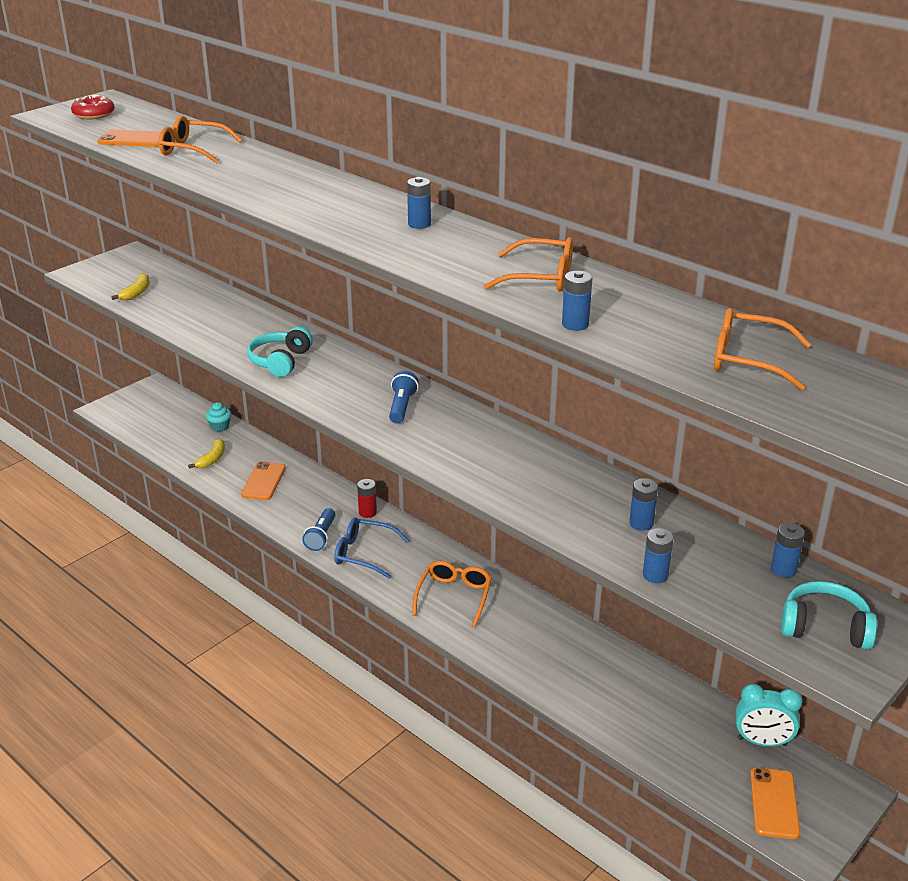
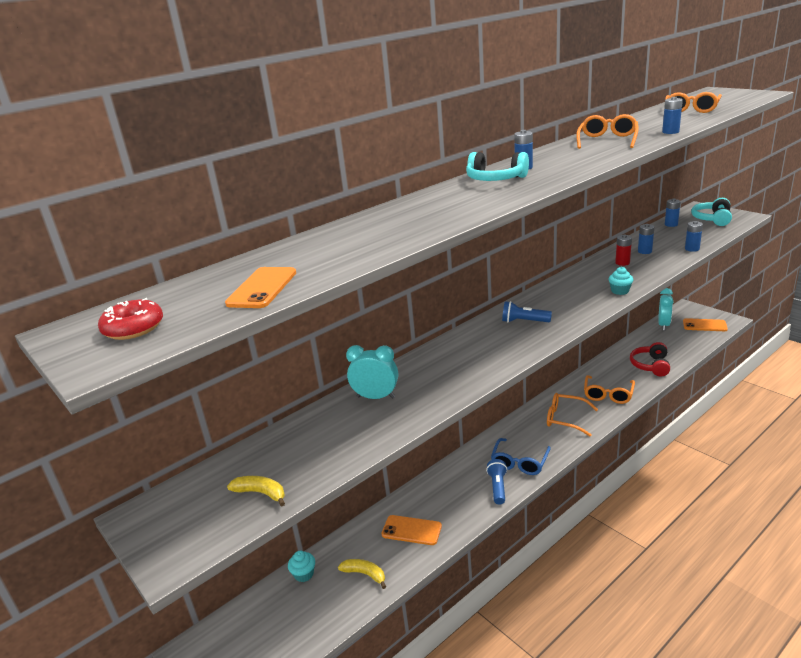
camera: 80 degrees left, 5 degrees down
orange glasses [158,116,242,163] -> orange glasses moved to [584,375,635,404]
turquoise headphones [247,327,313,377] -> turquoise headphones moved to [466,152,529,181]
blue flashlight [302,508,336,551] -> blue flashlight turned 105 degrees counterclockwise [486,459,507,505]
red battery [357,479,377,518] -> red battery moved to [615,235,632,266]
none -> turquoise clock [346,345,398,399]
none -> turquoise cupcake [609,267,633,295]
none -> red headphones [630,342,670,377]

